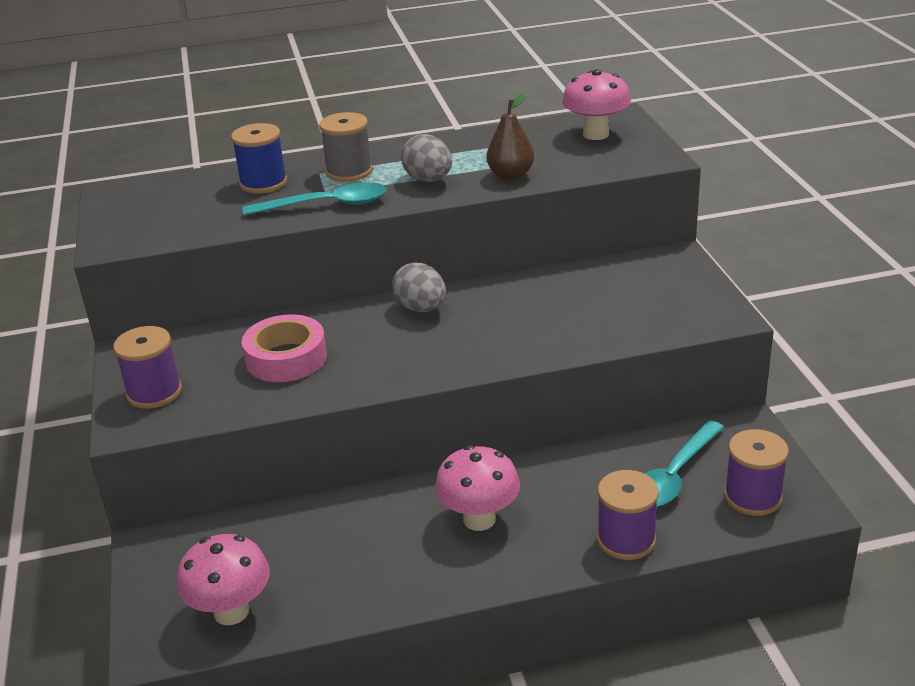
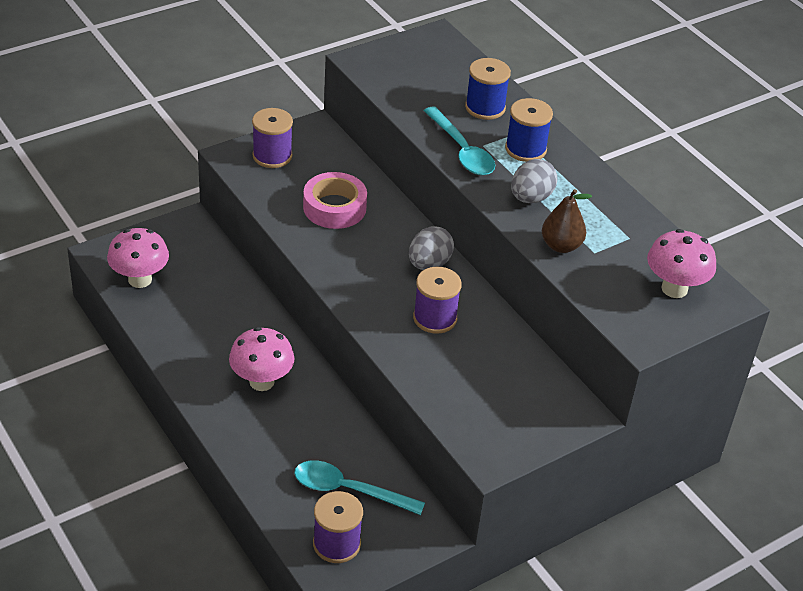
camera: 65 degrees right, 10 degrees up
grey spool [319,112,373,182] -> blue spool [505,98,553,162]
purple spool [597,470,659,560] -> purple spool moved to [413,267,462,334]

